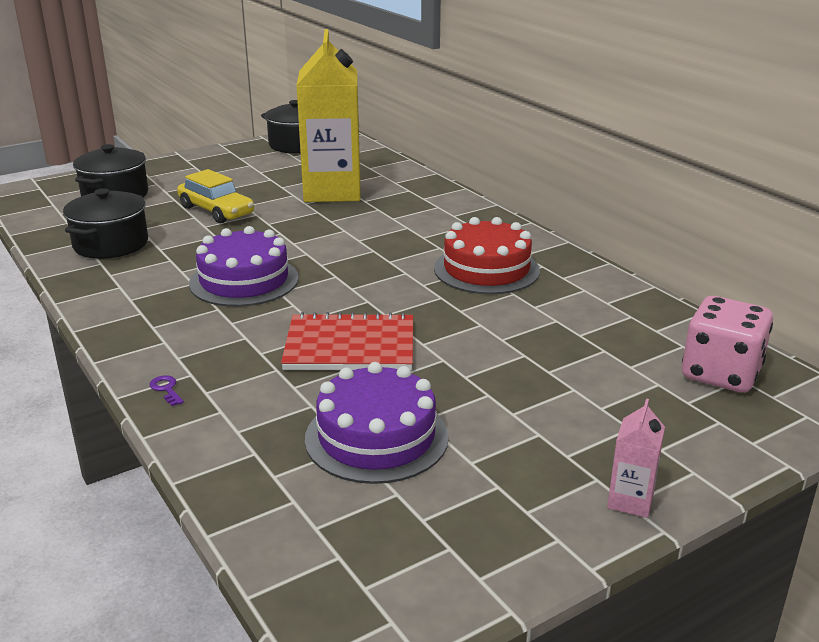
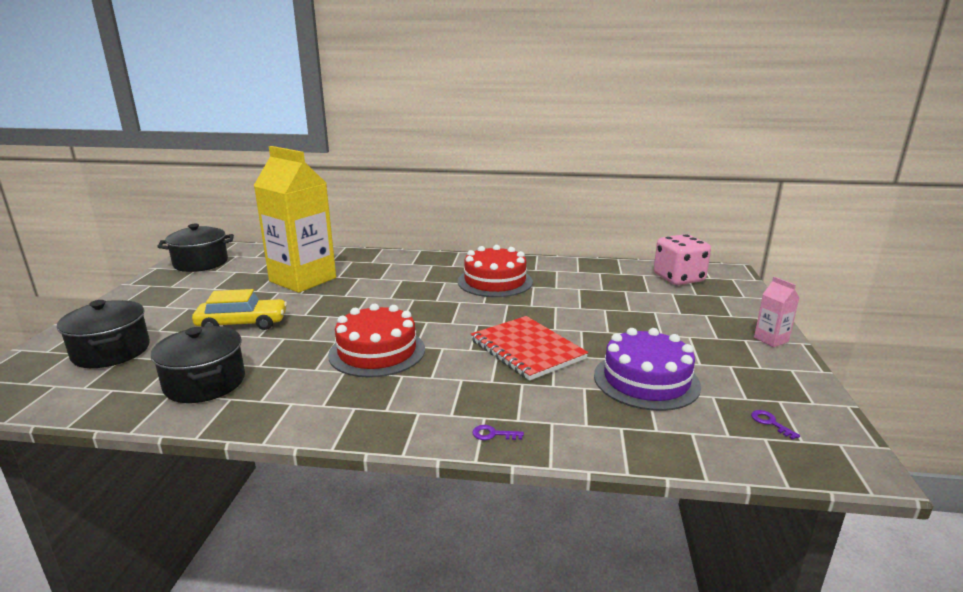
camera: 50 degrees left, 5 degrees down
purple cake [189,226,299,307] -> red cake [328,304,425,378]
red notebook [281,312,413,370] -> red notebook turned 75 degrees counterclockwise [471,316,588,381]
none -> purple key [751,410,800,440]

